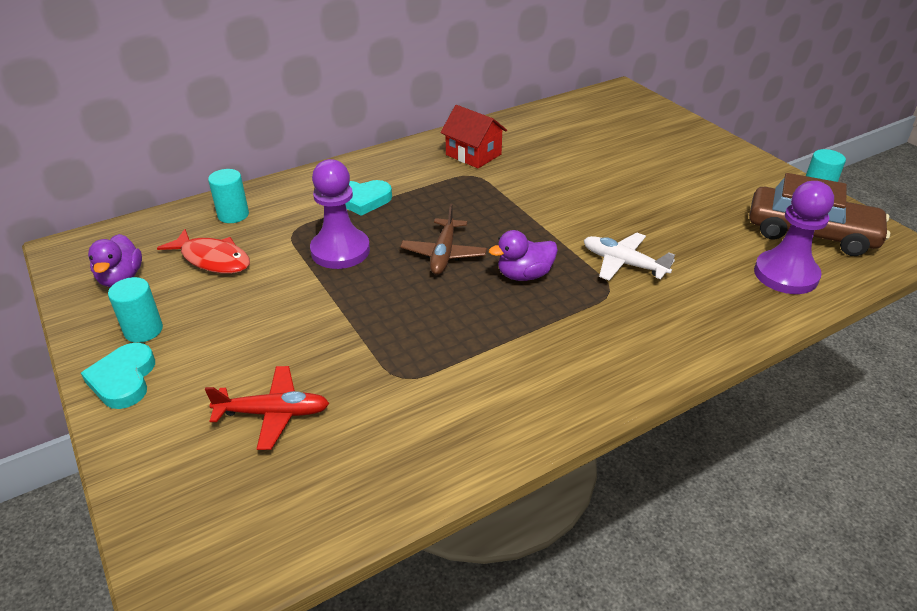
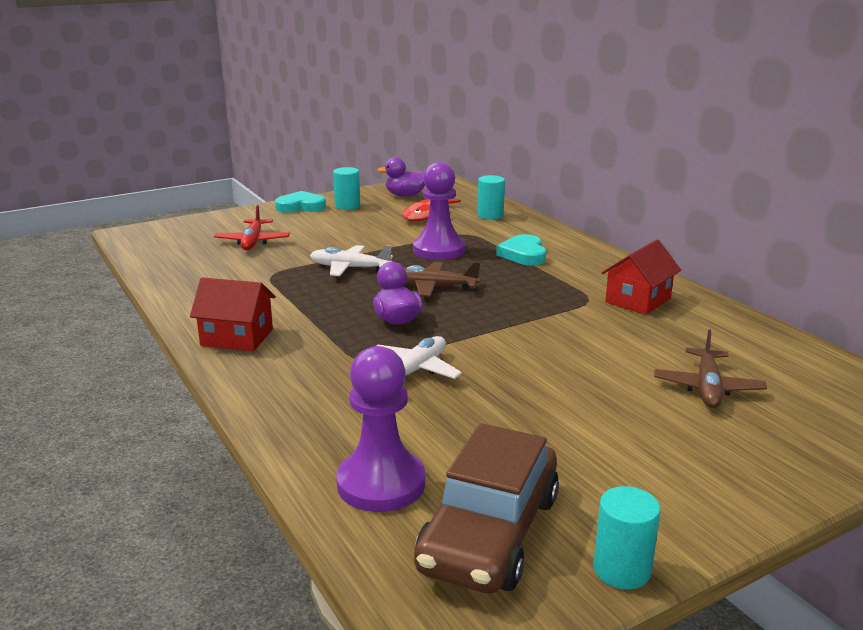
camera: 90 degrees right, 15 degrees down
none -> red house [190,277,276,351]
none -> white plane [310,245,393,276]
none -> brown plane [654,329,767,408]

